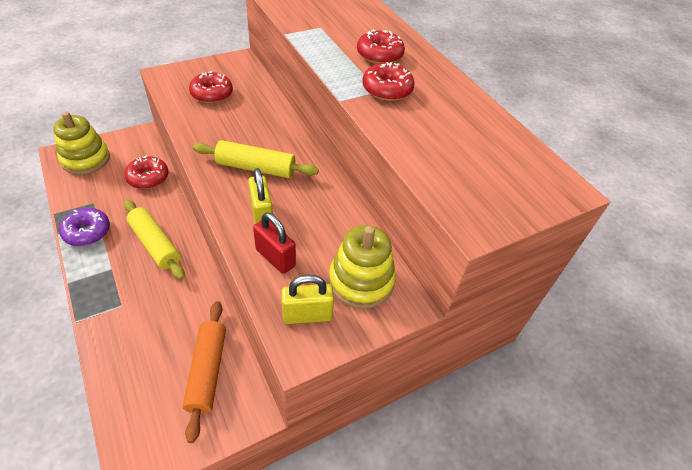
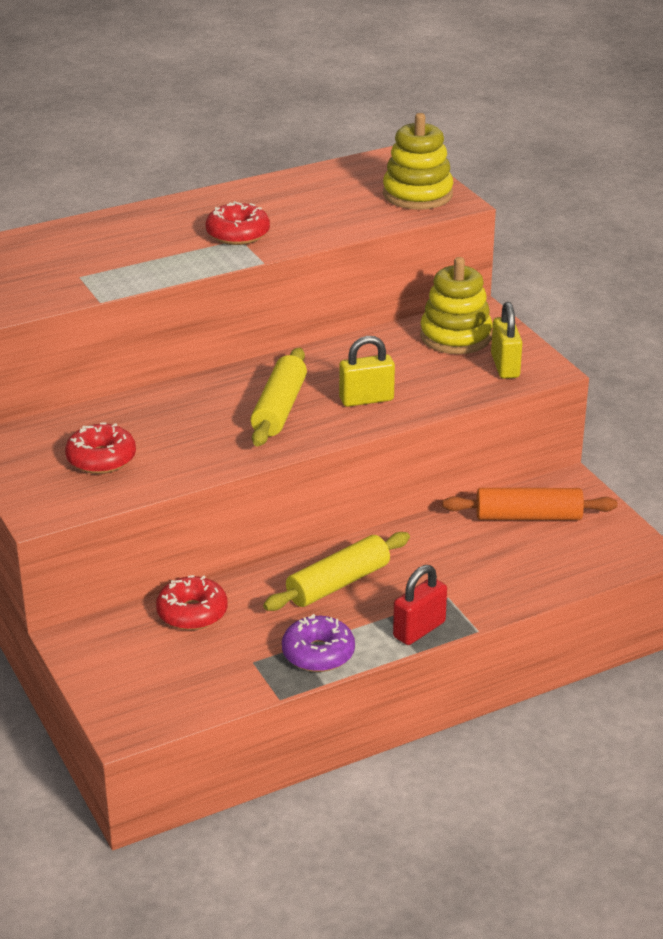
camera: 85 degrees left, 15 degrees down
yellow stacking toy [53,112,110,175] -> yellow stacking toy moved to [383,113,453,210]
red padlock [253,212,296,274] -> red padlock moved to [393,565,447,645]
red donut [357,29,405,64] -> none

